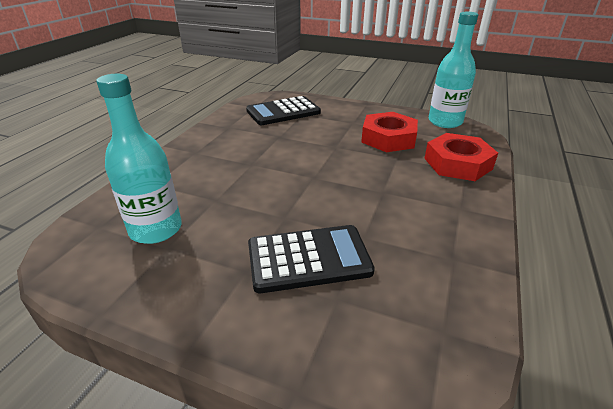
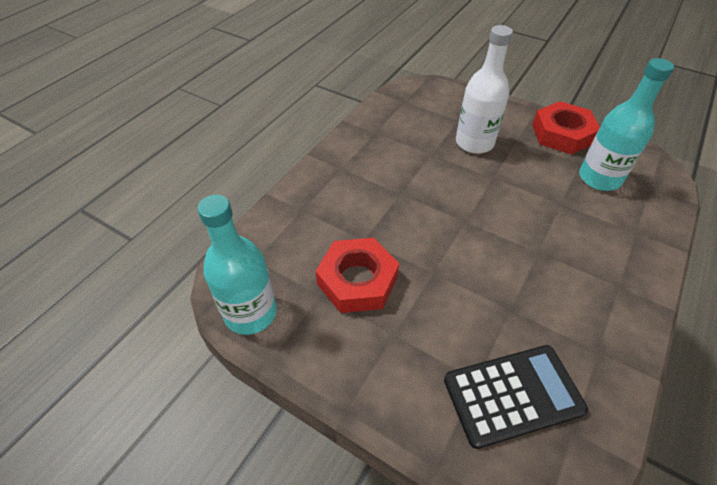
camera: 170 degrees left, 15 degrees up
black calculator [248,225,375,293] -> white bottle [456,25,513,154]
red nut [424,133,498,181] -> red nut moved to [532,101,600,155]

